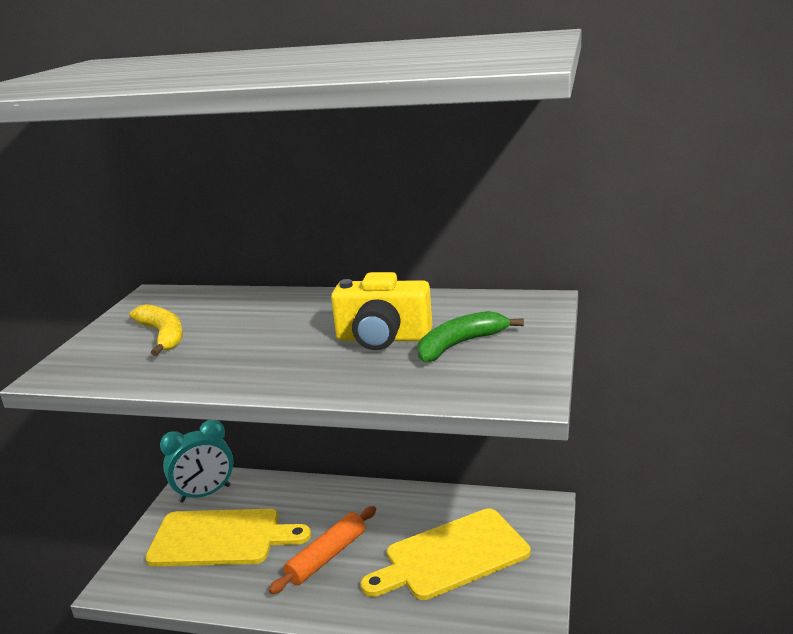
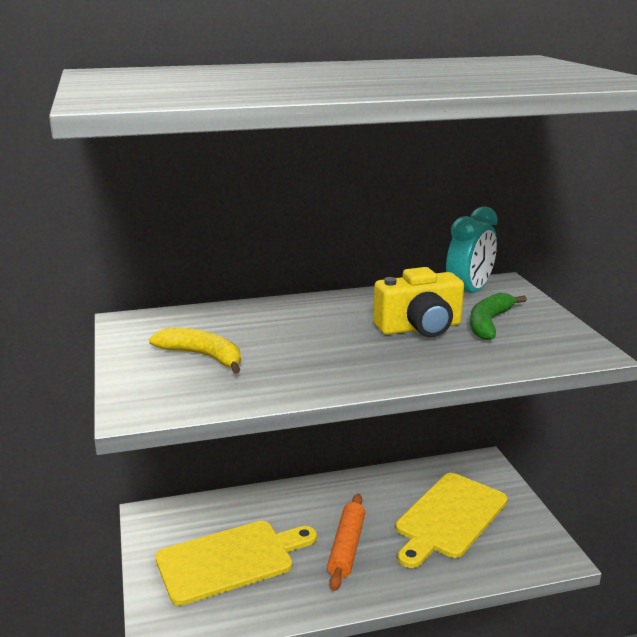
camera: 30 degrees left, 0 degrees up
turquoise clock [160,420,234,503] -> turquoise clock moved to [446,206,498,293]

